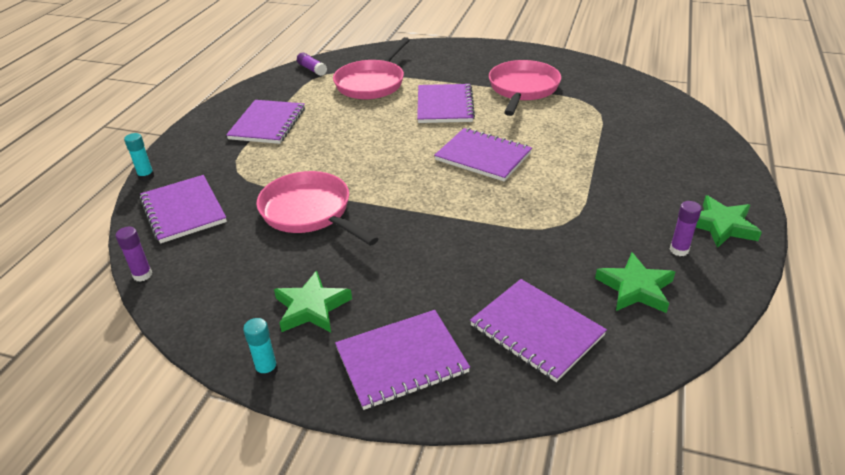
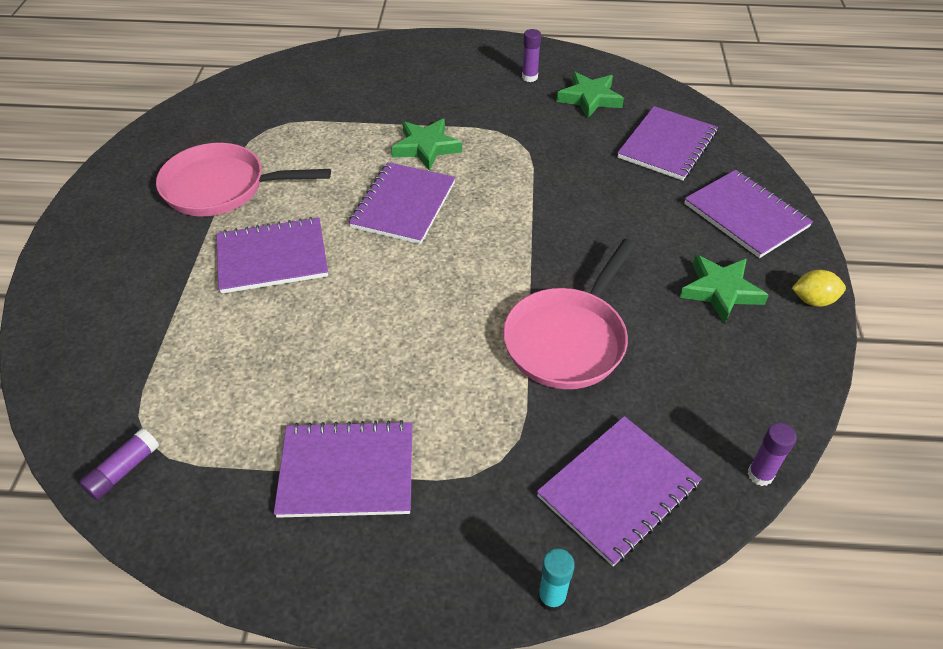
camera: 105 degrees left, 10 degrees up
turquoise glue stick [243,318,278,379] -> yellow lemon [792,270,846,307]
pink pan [333,37,410,99] -> none
green star [696,195,762,248] -> green star moved to [391,119,462,171]

